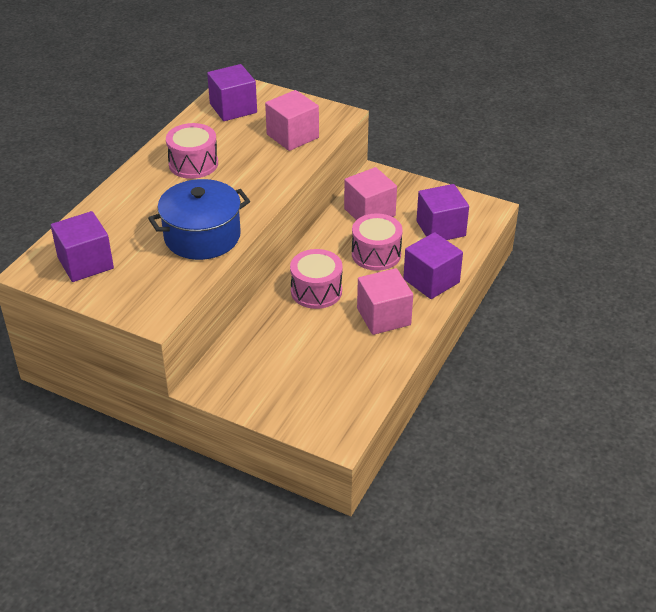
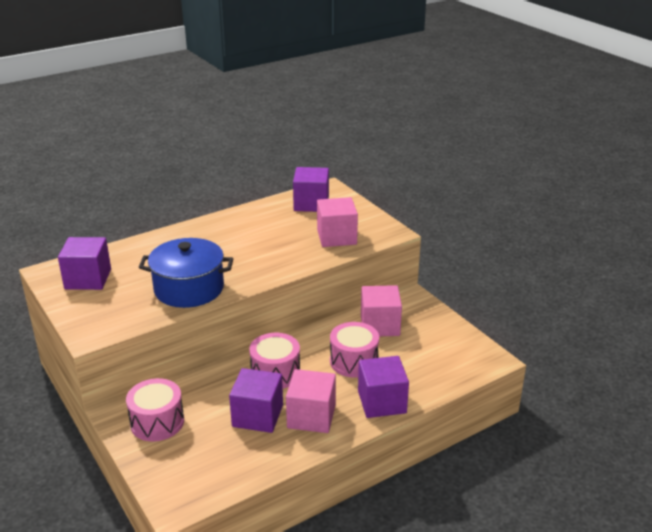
camera: 30 degrees right, 10 degrees down
pink drum [166,123,218,179] -> pink drum moved to [126,378,184,441]
purple cube [416,184,469,240] -> purple cube moved to [229,368,283,433]

